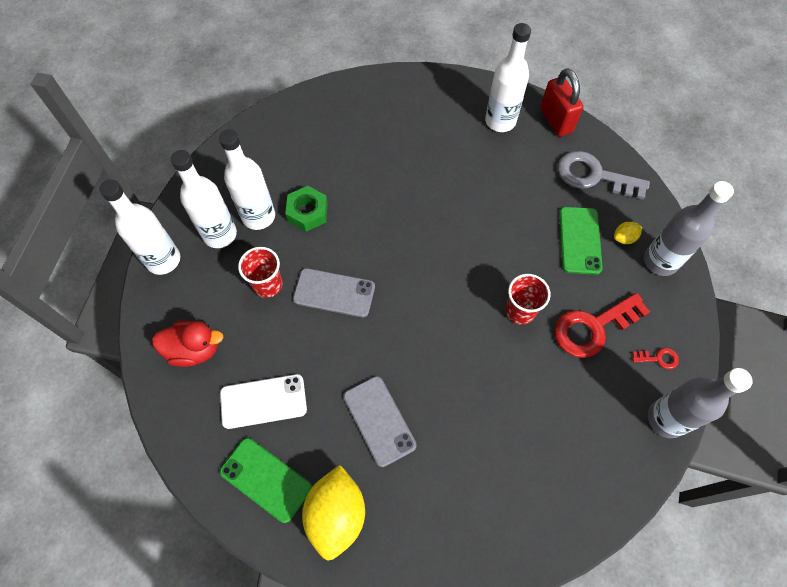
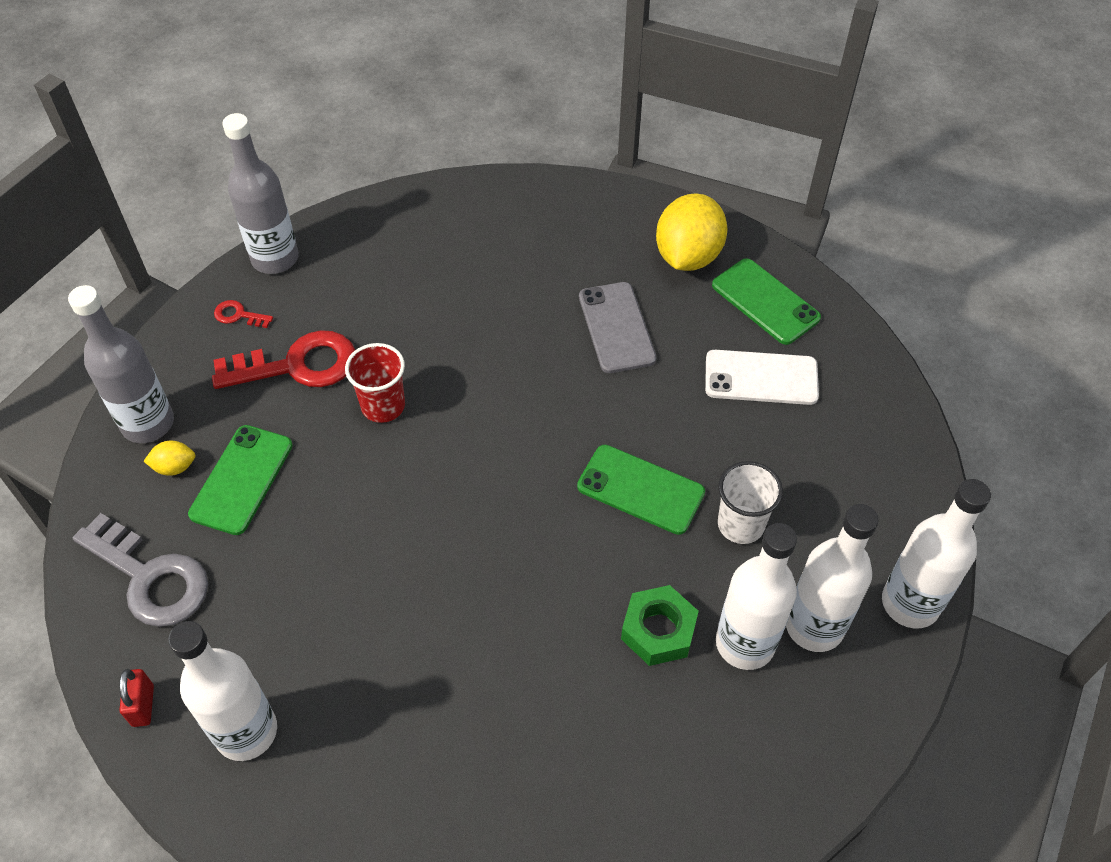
camera: 165 degrees left, 10 degrees down
red duck [152,321,224,367] -> none
red cup [238,247,283,298] -> white cup [718,461,783,544]
grey phone [293,268,375,318] -> green phone [577,445,705,535]
red padlock [540,68,583,137] -> red padlock [119,669,154,727], size x0.54

